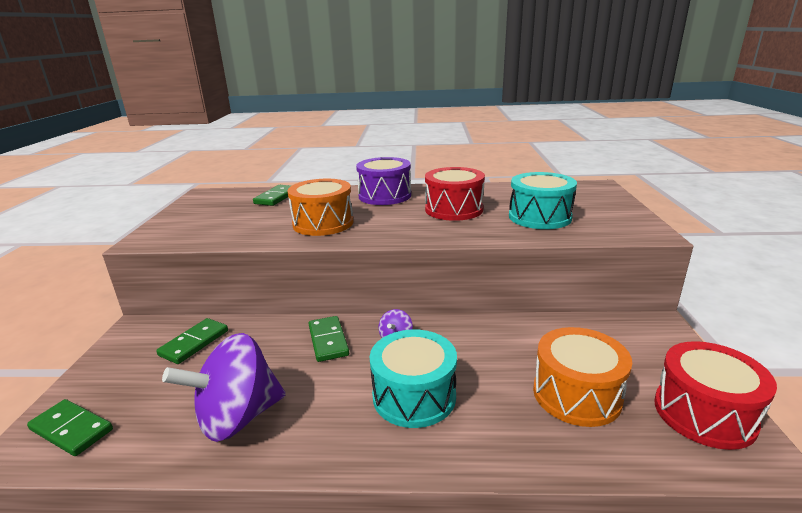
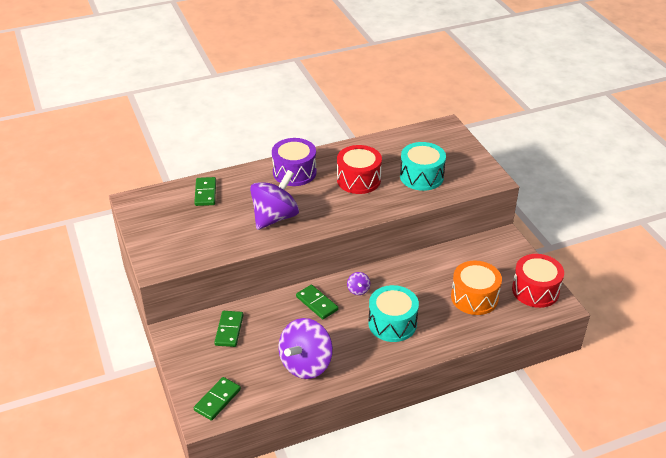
camera: 25 degrees left, 15 degrees up
green domino [27,399,113,456] -> green domino turned 60 degrees counterclockwise [194,377,241,421]
orange drum [287,179,354,236] -> purple spinning top [250,170,299,230]

